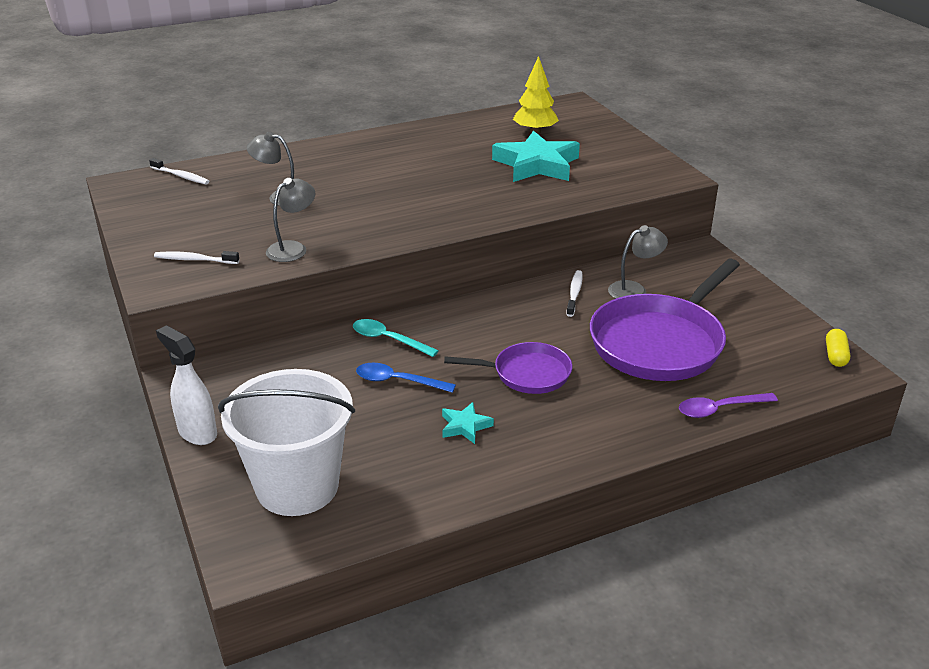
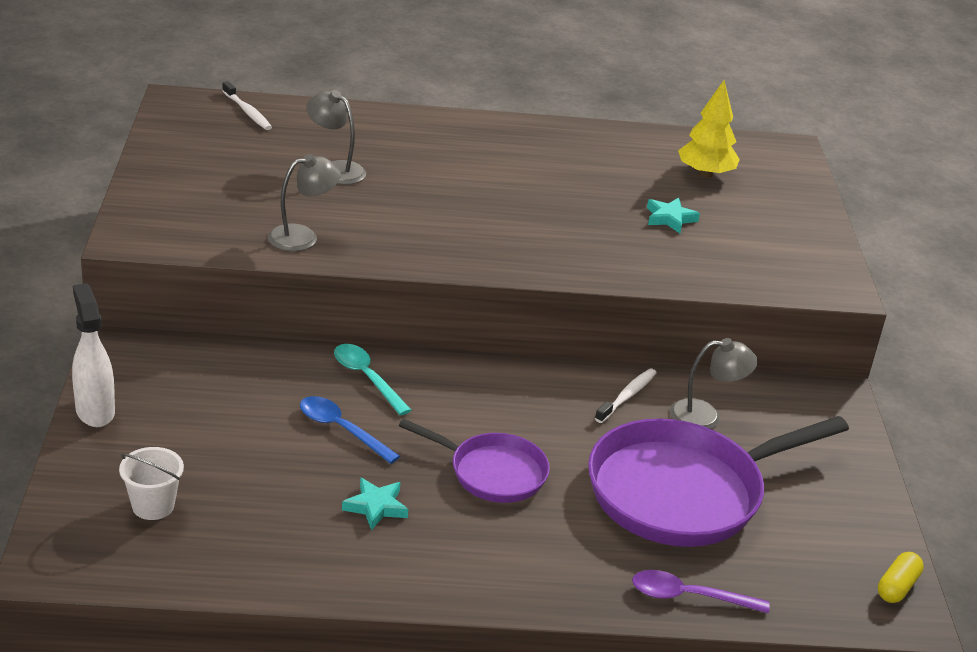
camera: 20 degrees right, 0 degrees up
white toothbrush [154,251,239,264] -> none
white bucket [218,369,355,516] -> white bucket [119,447,184,520], size x0.43
turquoise star [492,130,580,182] -> turquoise star [647,198,700,233], size x0.46

